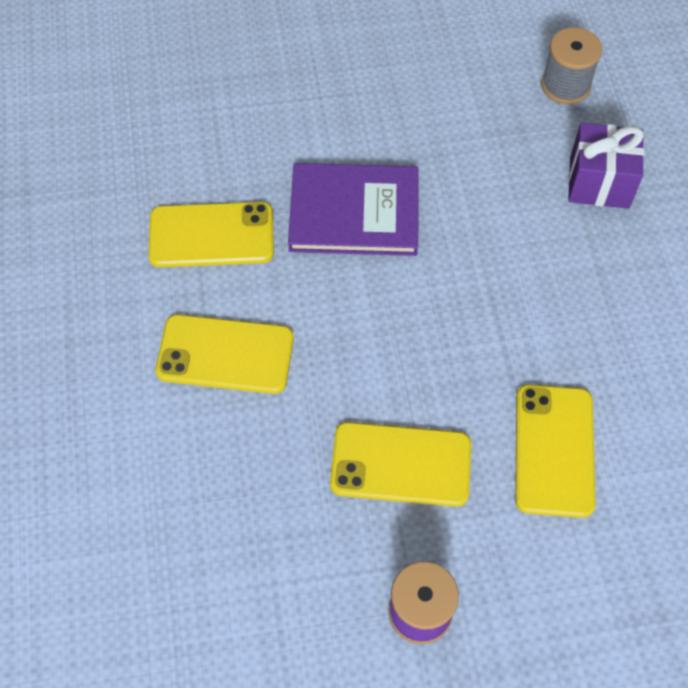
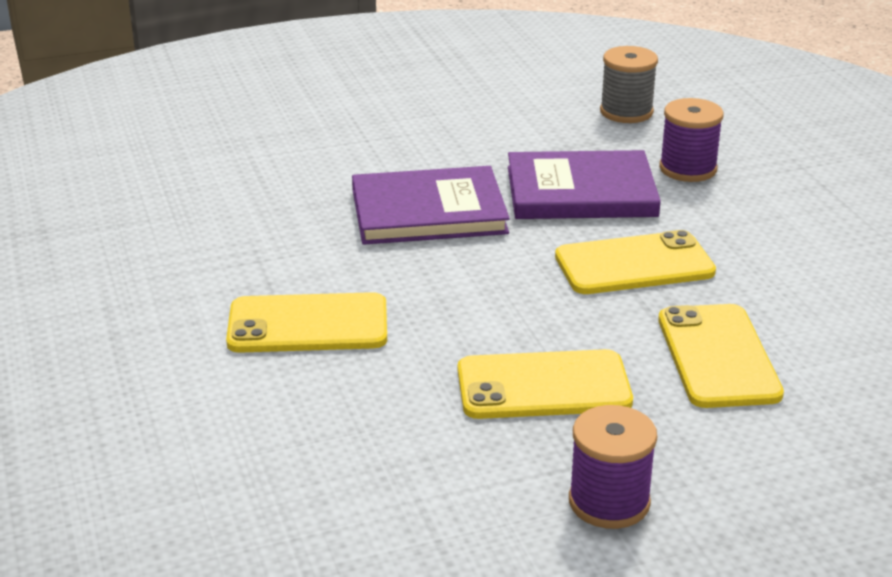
camera: 10 degrees left, 30 degrees down
yellow phone [149,202,274,267] -> yellow phone moved to [555,230,716,294]
purple gift [568,123,644,209] -> purple spool [659,98,724,182]
none -> purple book [508,150,661,219]

